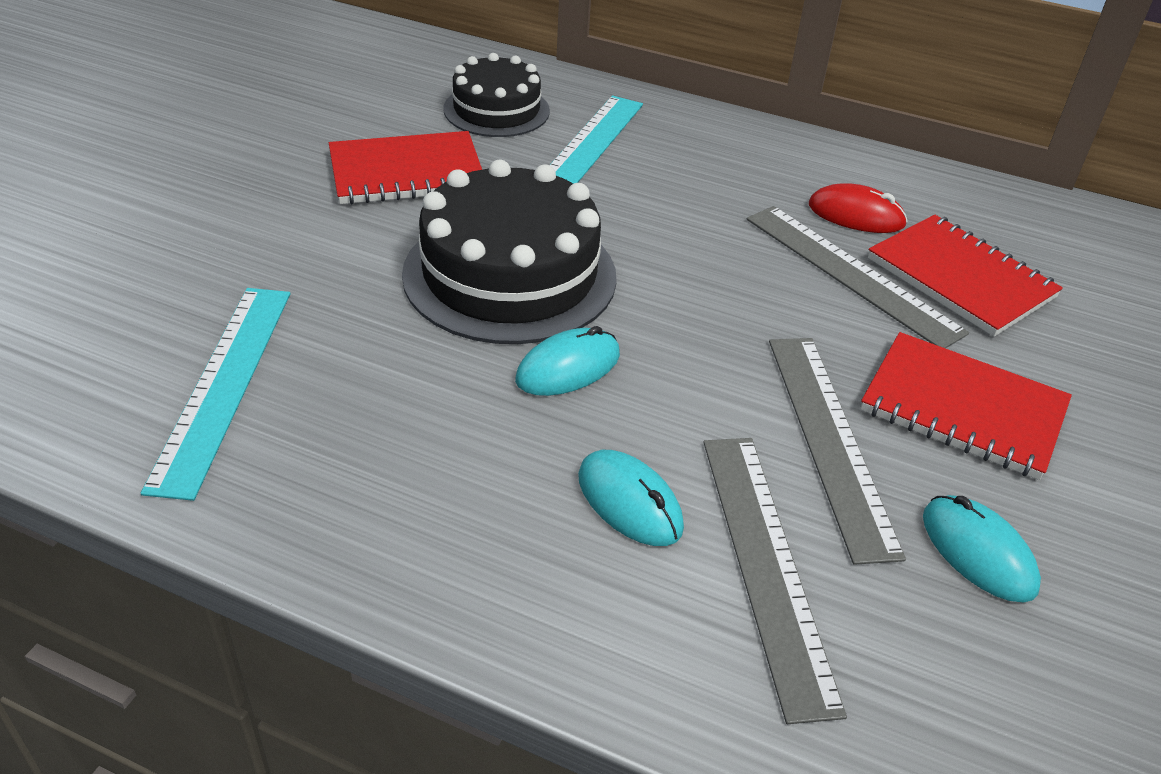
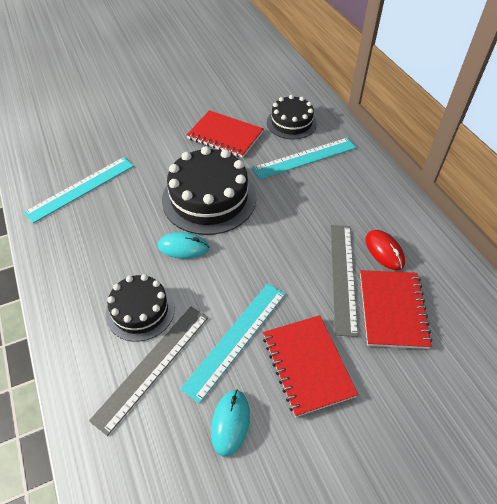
camera: 45 degrees right, 10 degrees up
turquoise mouse [578,450,684,546] -> black cake [106,274,175,342]
grey ruler [769,338,906,565] -> turquoise ruler [180,284,285,403]

